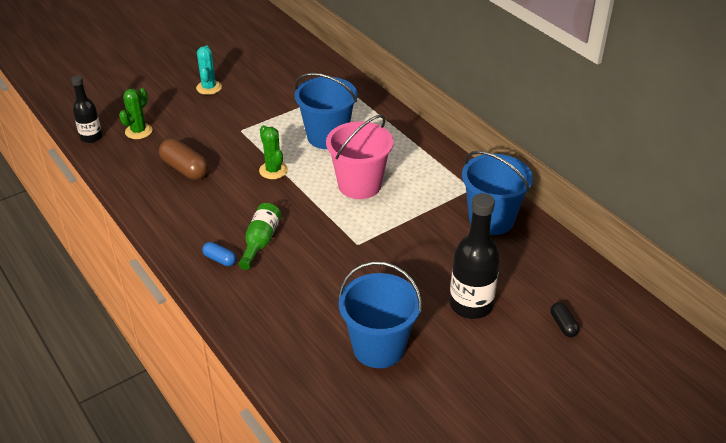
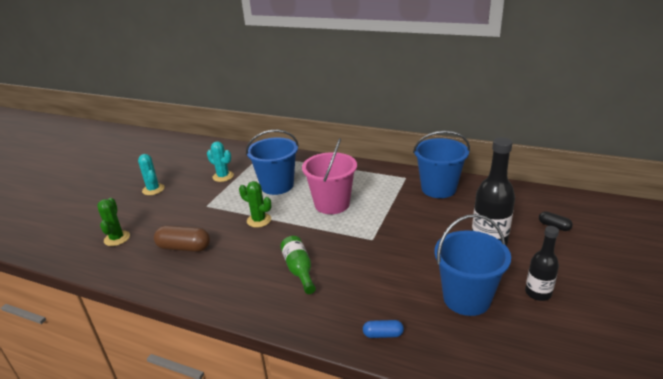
camera: 30 degrees left, 10 degrees down
black bottle [71,76,102,143] -> black bottle moved to [525,226,559,301]
blue capsule [202,242,236,266] -> blue capsule moved to [363,320,404,338]
none -> turquoise cactus [207,141,234,182]

